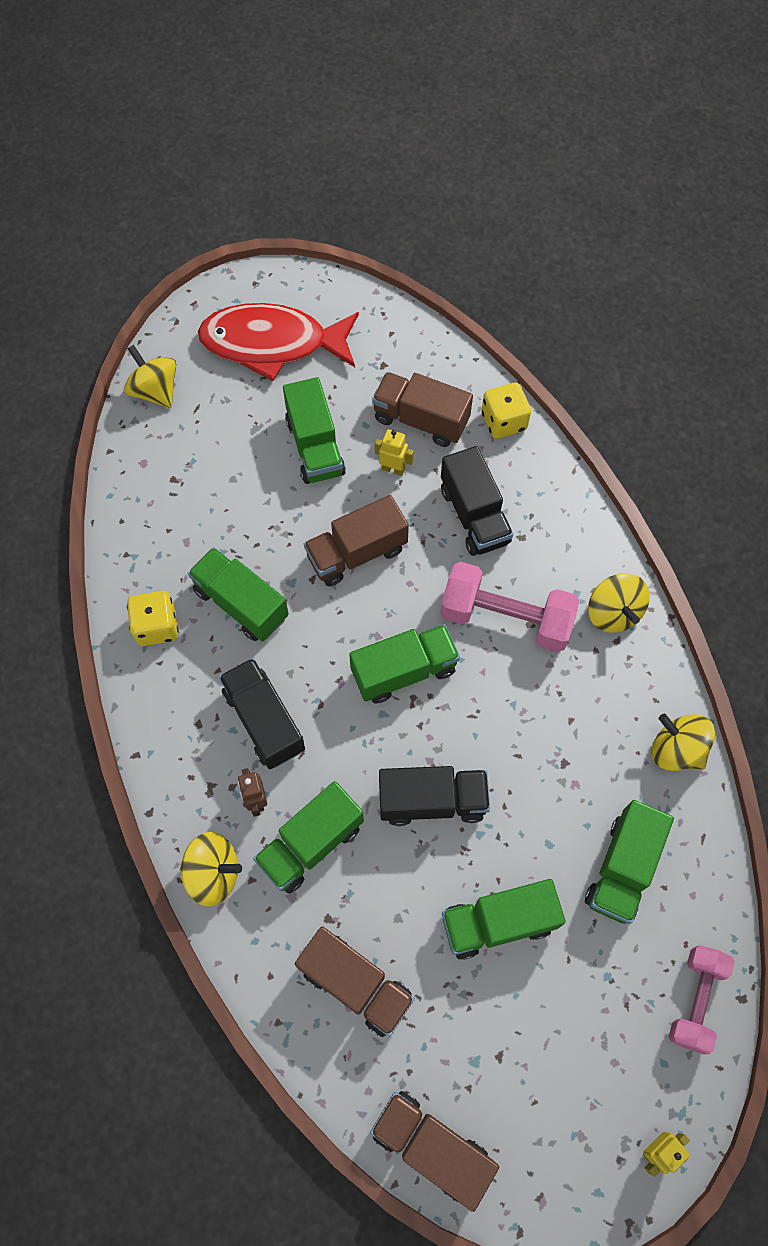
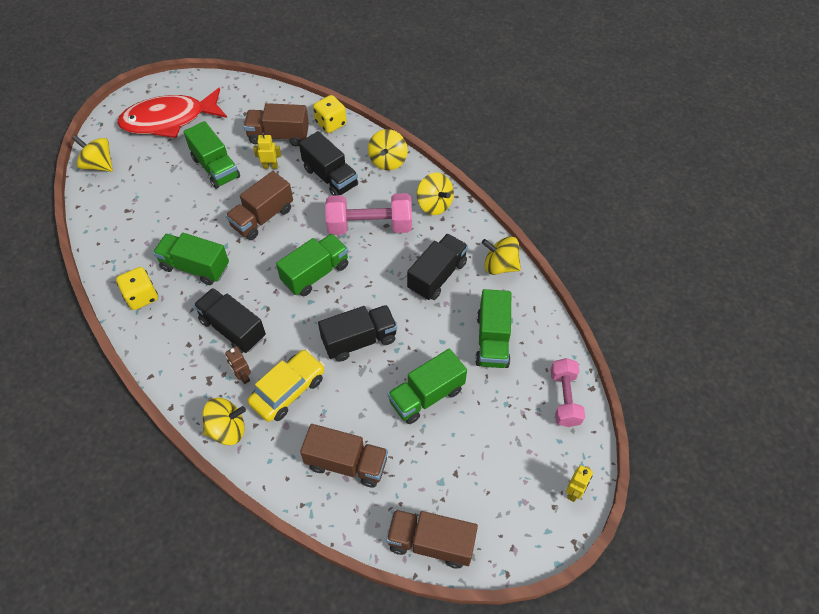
camera: 20 degrees left, 10 degrees down
green truck [253,781,364,894] -> yellow car [248,349,325,422]
none -> yellow spinning top [368,129,408,170]
none -> black truck [407,234,468,300]

